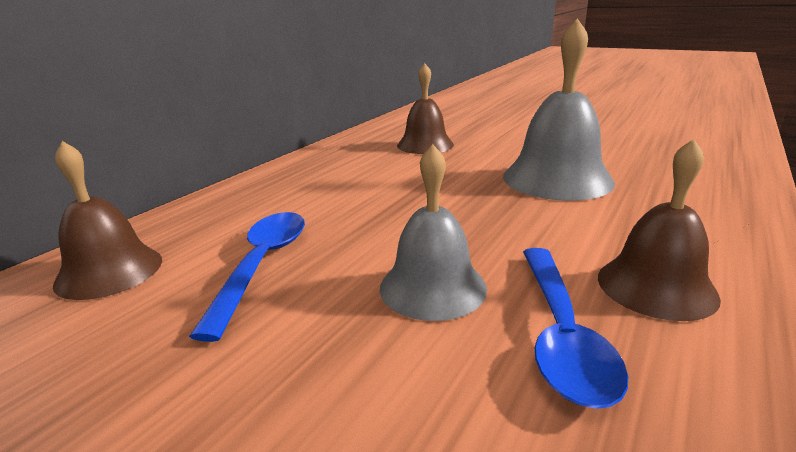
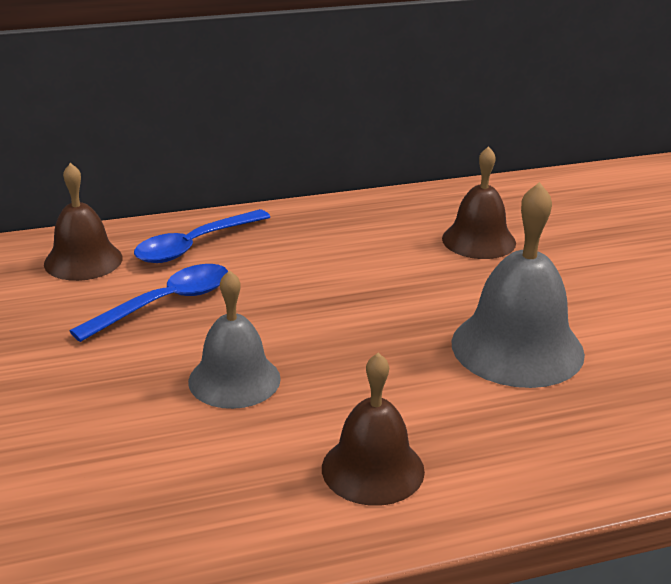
camera: 40 degrees right, 5 degrees up
blue spoon [523,248,629,409] -> blue spoon moved to [134,209,270,263]

